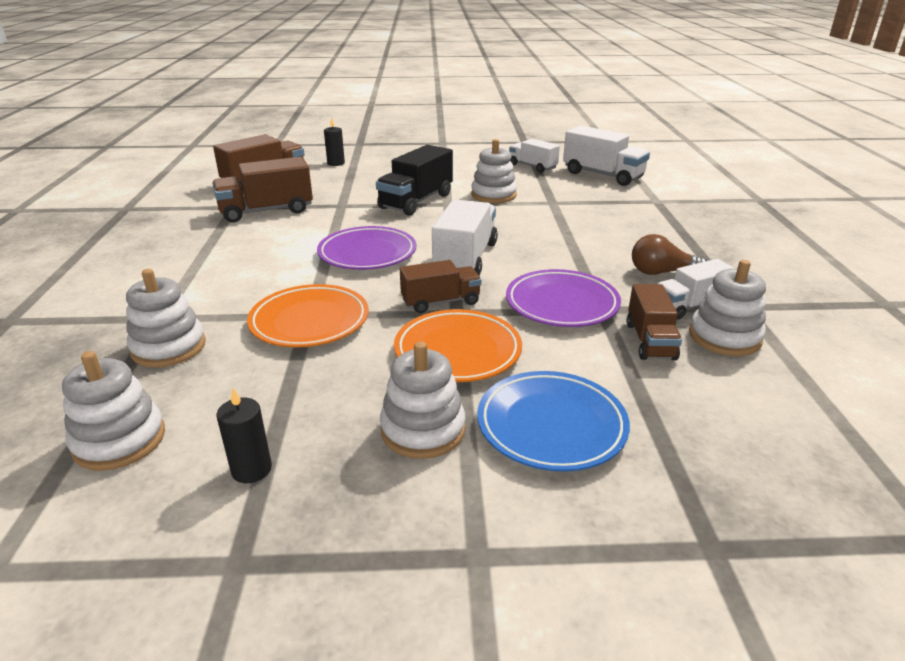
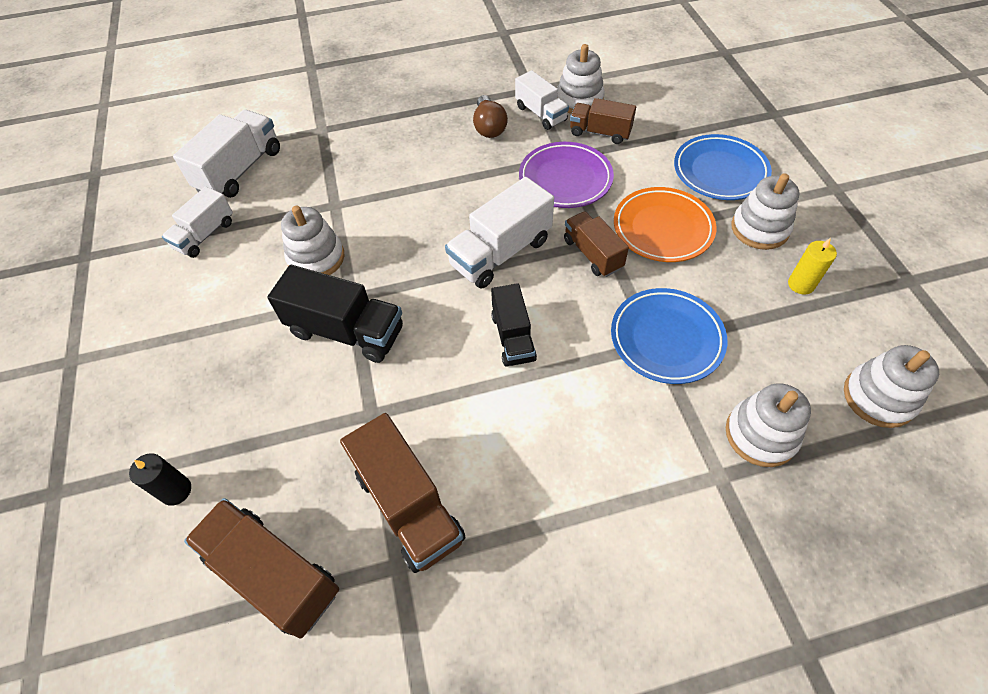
camera: 100 degrees left, 25 degrees up
black candle [217,388,272,483] -> none
orange plate [247,284,369,347] -> blue plate [611,288,727,384]
purple plate [317,226,416,270] -> black truck [491,283,537,367]
white truck [432,199,498,275] -> white truck turned 45 degrees counterclockwise [445,177,554,289]
brown truck [627,284,682,360] -> brown truck turned 150 degrees counterclockwise [570,98,636,144]
none -> yellow candle [788,238,837,295]

